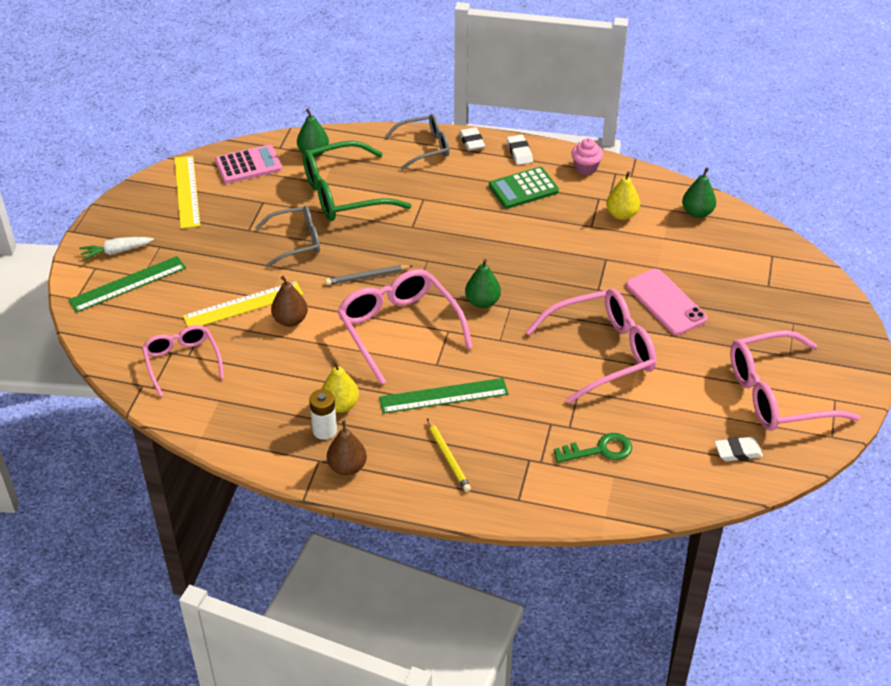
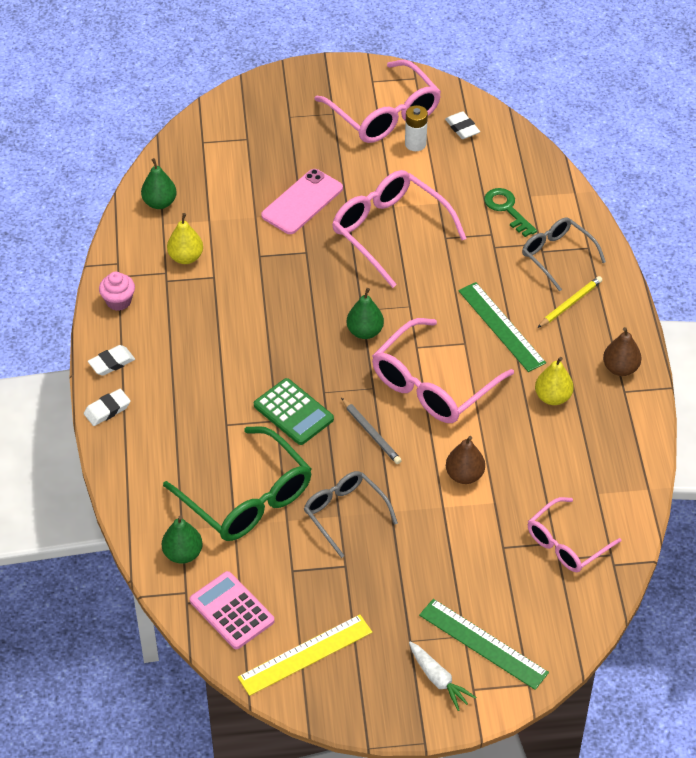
camera: 110 degrees left, 5 degrees up
yellow ruler [183,281,303,327] -> none
white battery [309,389,337,440] -> white battery moved to [405,105,428,151]
grey glasses [385,114,449,170] -> grey glasses moved to [522,217,606,292]
green calculator [489,167,559,209] -> green calculator moved to [254,378,334,445]

